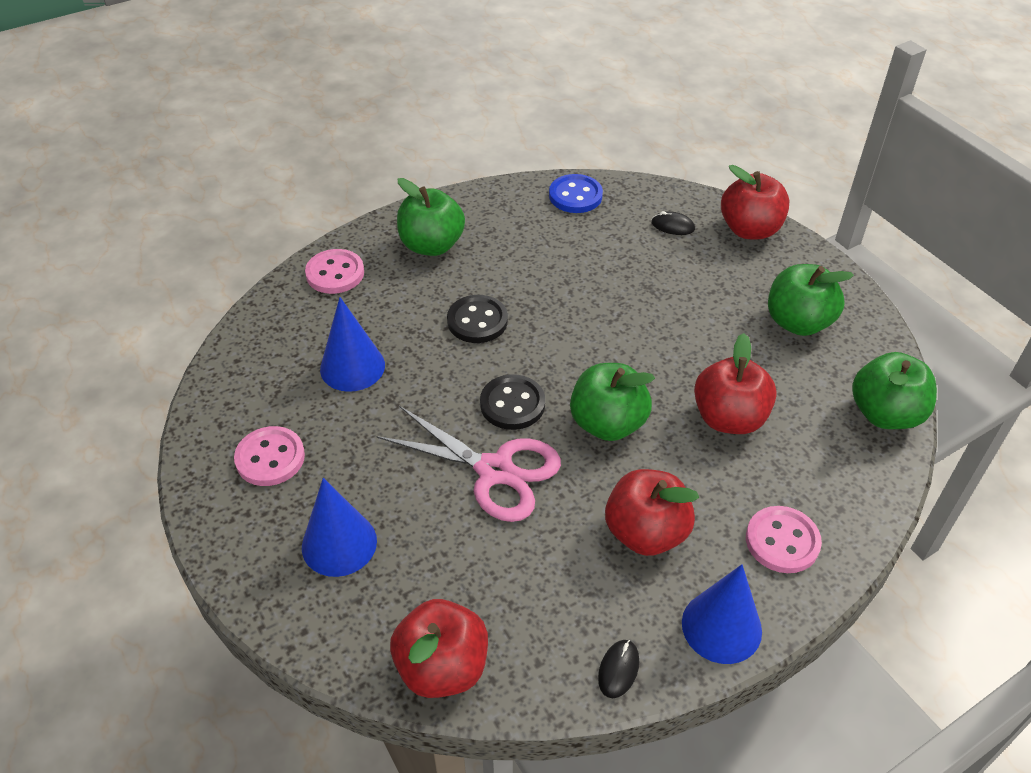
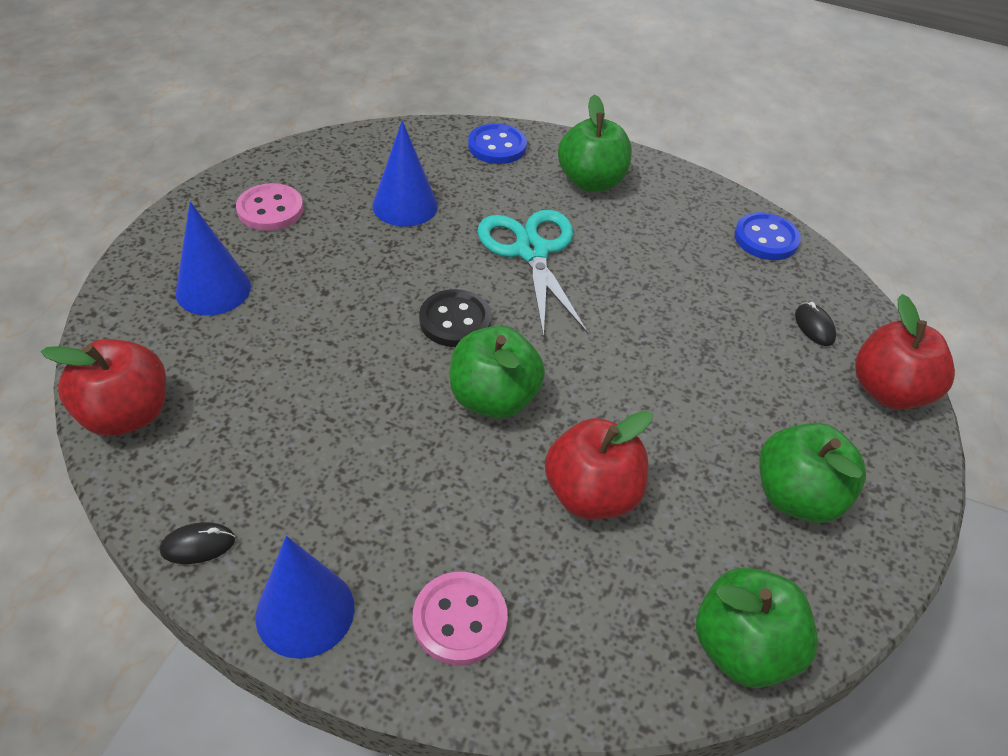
camera: 50 degrees right, 0 degrees up
pink button [305,249,364,294] -> blue button [468,123,527,164]
pink scissors [376,406,561,522] -> none
black button [447,295,508,343] -> turquoise scissors [477,210,588,338]
red apple [605,469,699,556] -> none

